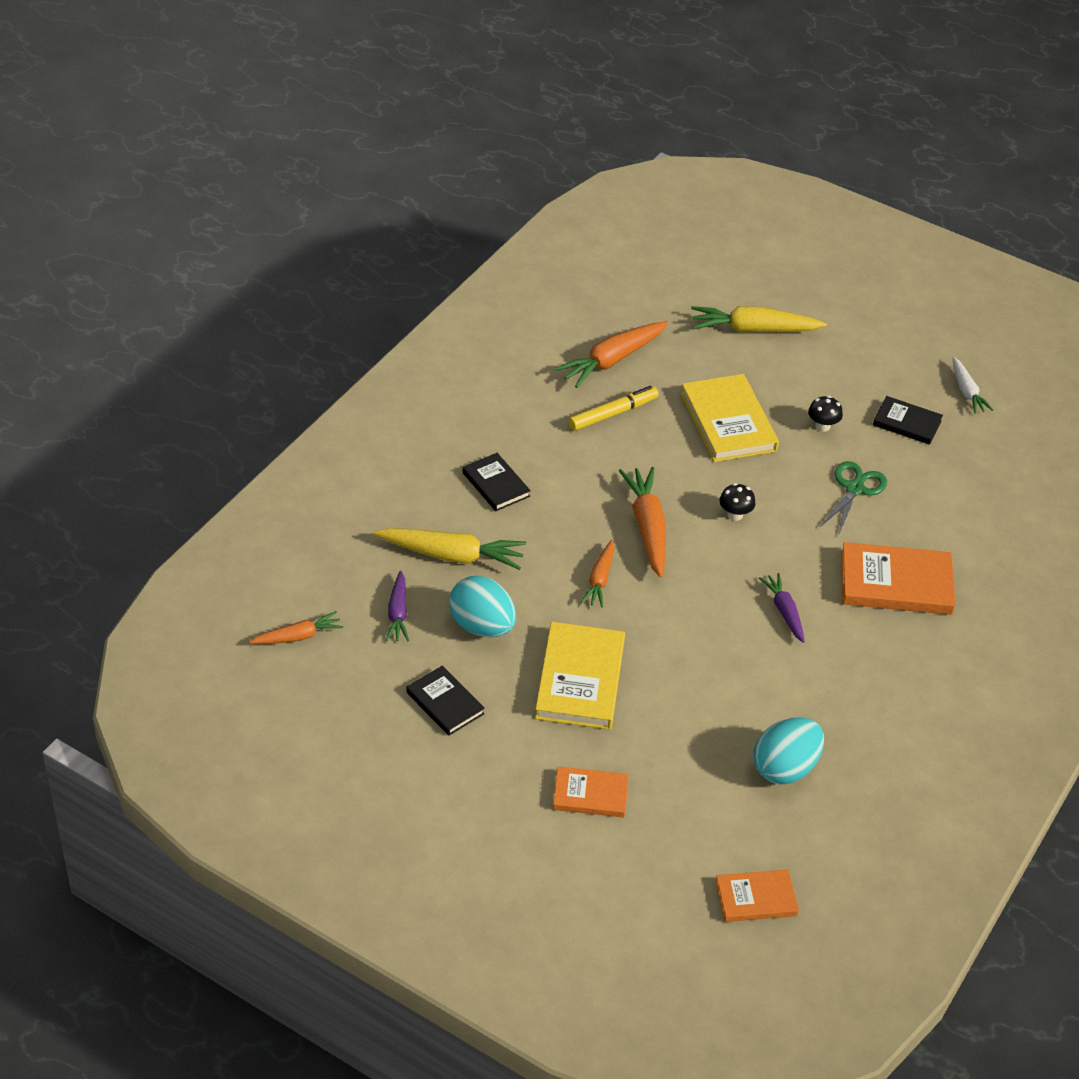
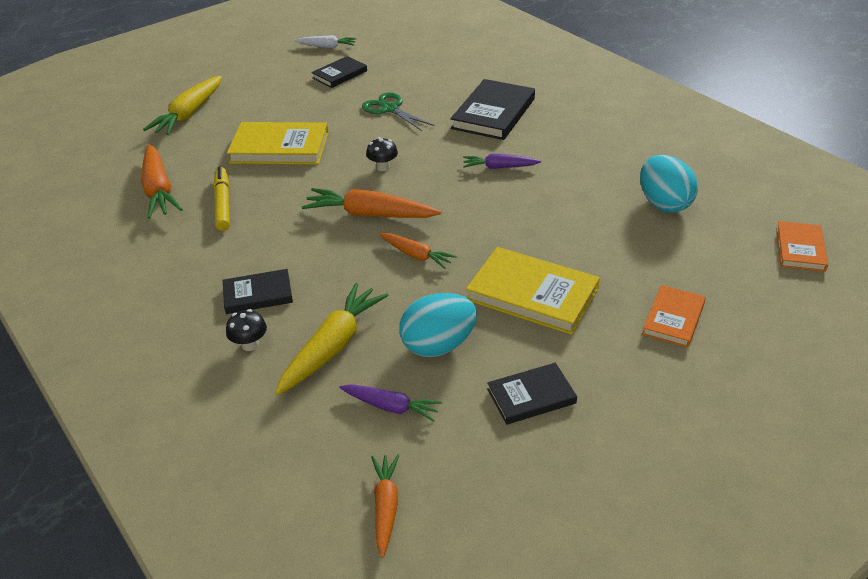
camera: 65 degrees left, 5 degrees down
black mushroom [808,396,843,432] -> black mushroom moved to [226,309,267,351]
orange book [841,542,956,615] -> black book [450,79,535,140]

